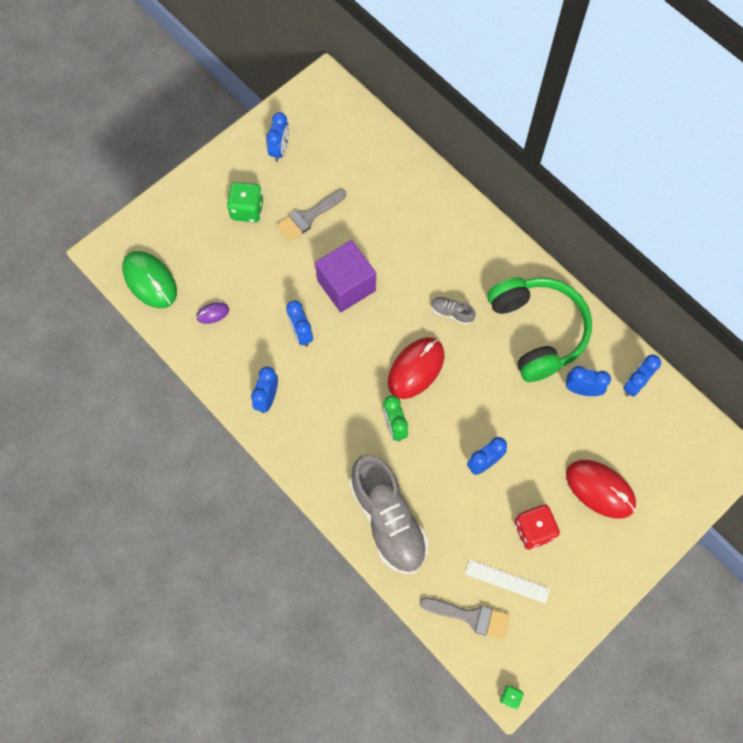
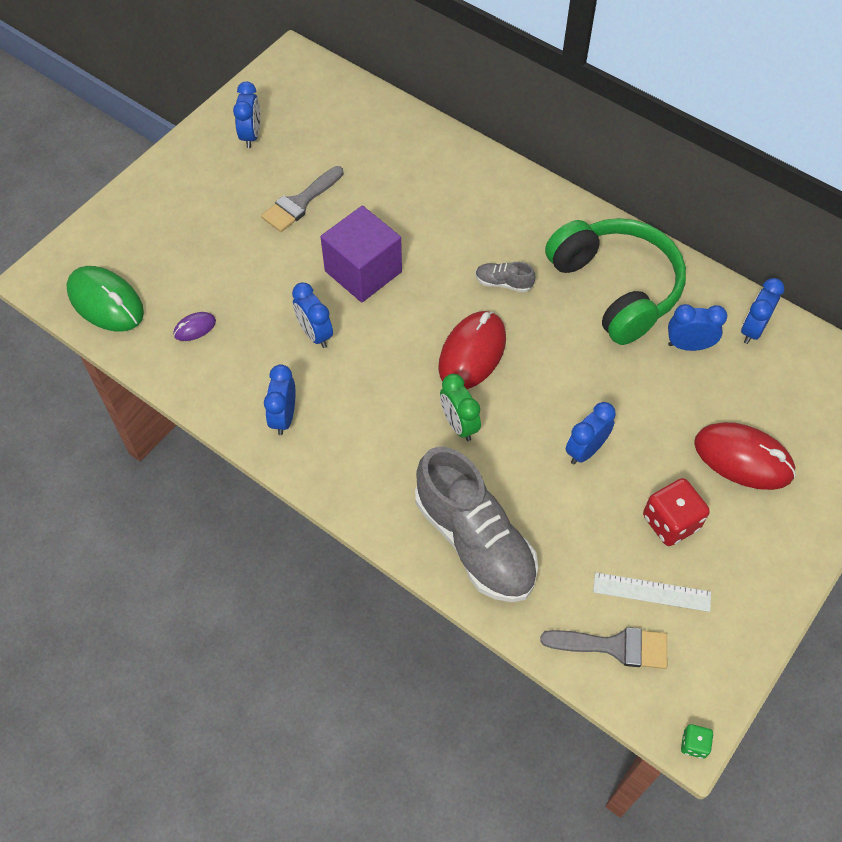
camera: 10 degrees left, 10 degrees down
green dice [227,182,263,223] -> none

